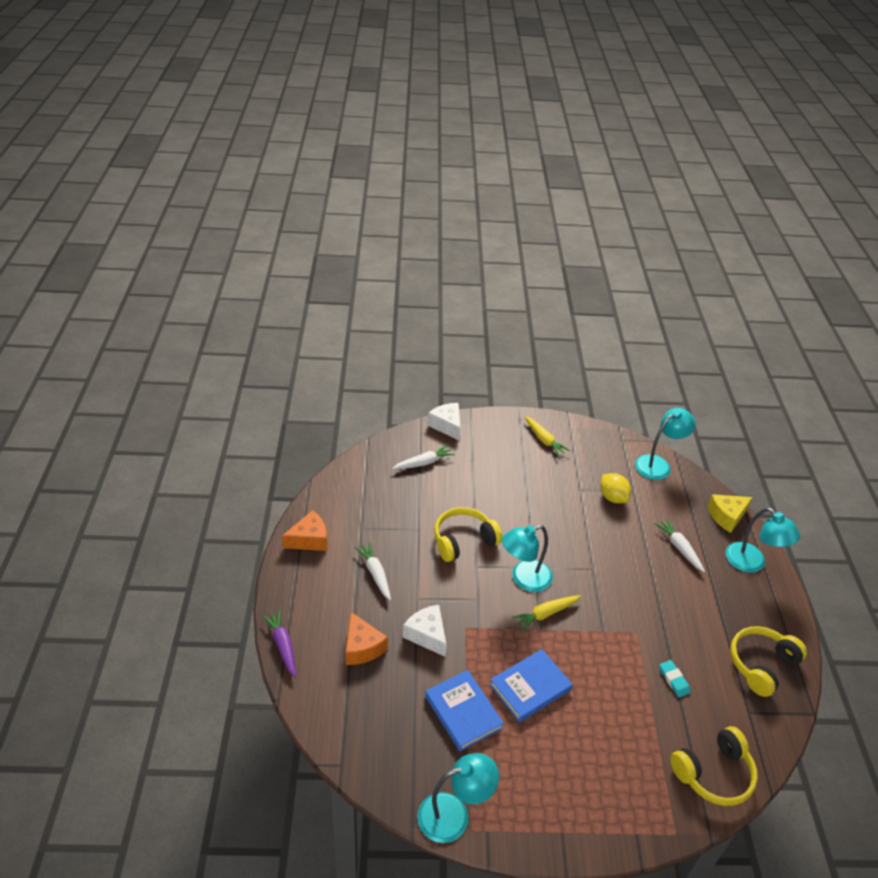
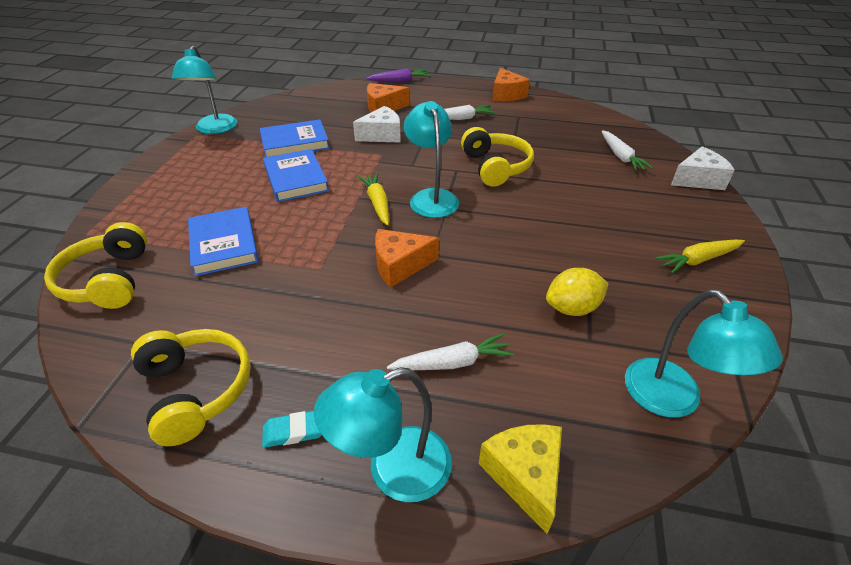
camera: 105 degrees right, 0 degrees up
turquoise eraser [660,660,691,698] -> turquoise eraser moved to [262,411,322,448]
none -> blue book [188,207,259,276]
none -> orange cheese [375,229,439,287]

